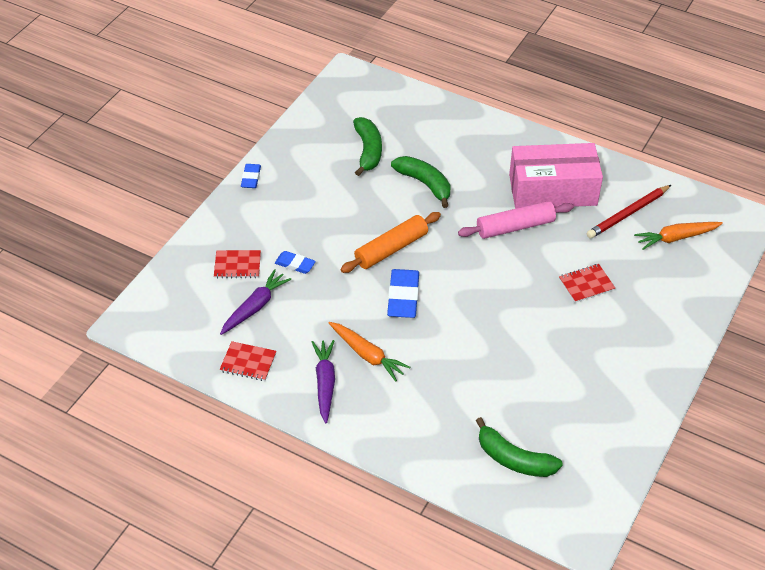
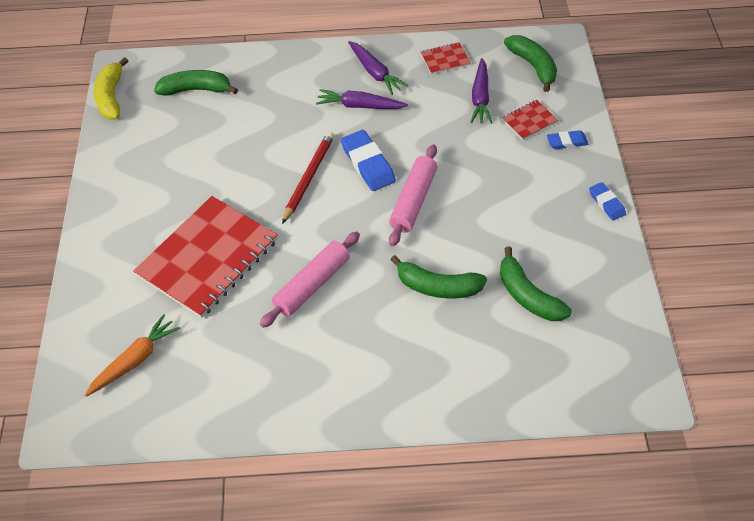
camera: 150 degrees right, 5 degrees up
blue eraser [275,251,316,274] -> blue eraser moved to [547,130,589,149]
orange carrot [329,322,410,382] -> purple carrot [316,89,408,109]
orange rolling pin [340,212,441,273] -> pink rolling pin [389,145,437,246]
pink box [509,143,603,209] -> none
red notebook [559,264,615,303] -> red notebook [133,196,278,318], size x2.34
red pencil [587,185,671,239] -> red pencil moved to [282,132,334,224]
none -> yellow banana [94,57,128,119]
none -> green banana [504,35,557,92]

